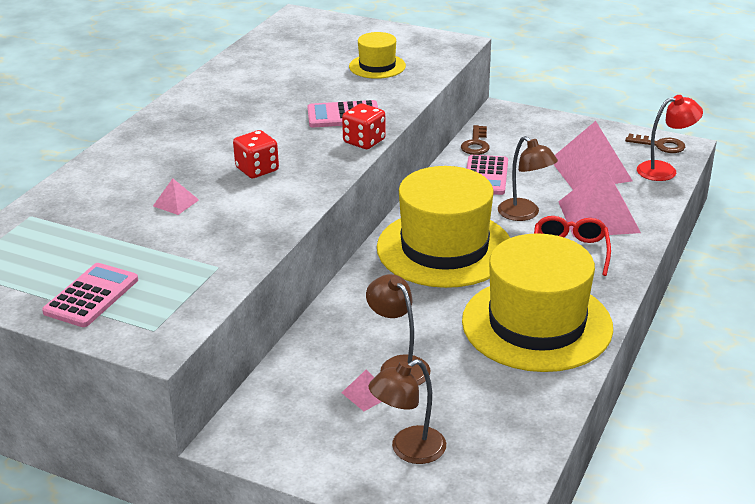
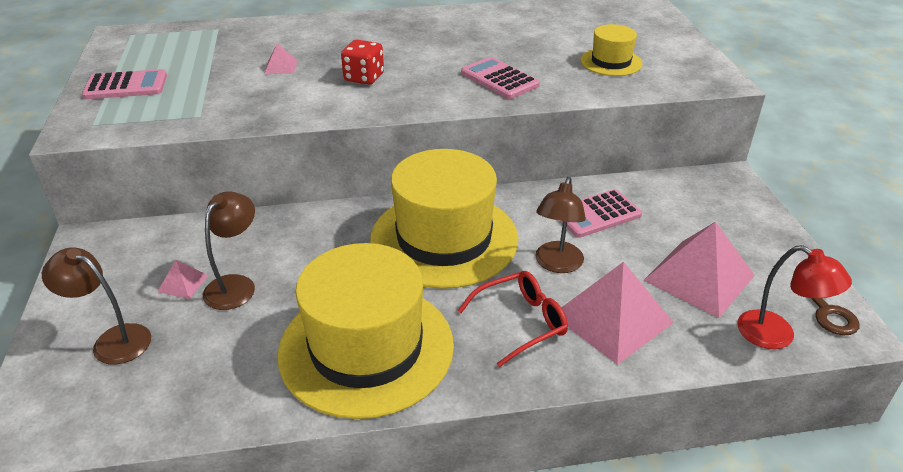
camera: 55 degrees right, 5 degrees up
red dice [342,103,386,149] -> none
brown key [461,125,490,155] -> none

